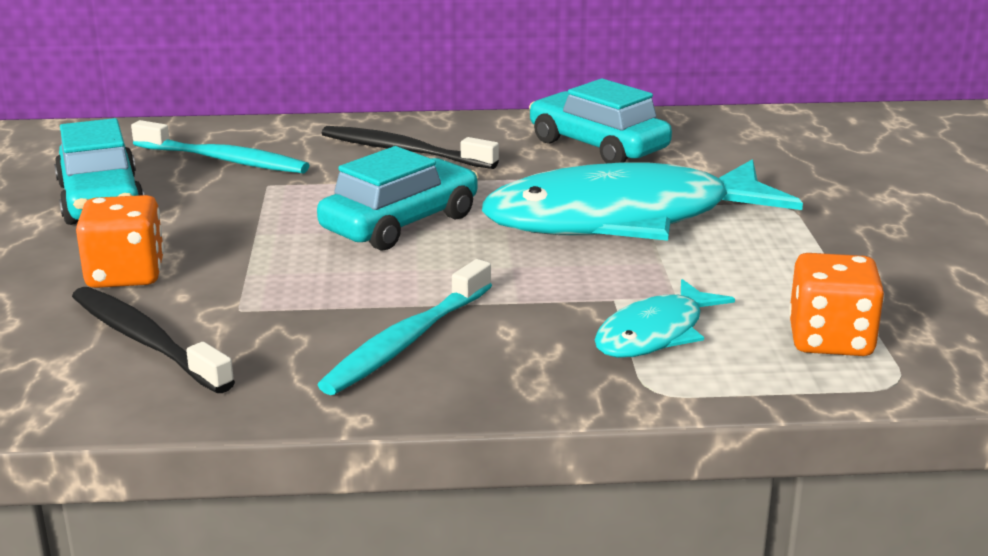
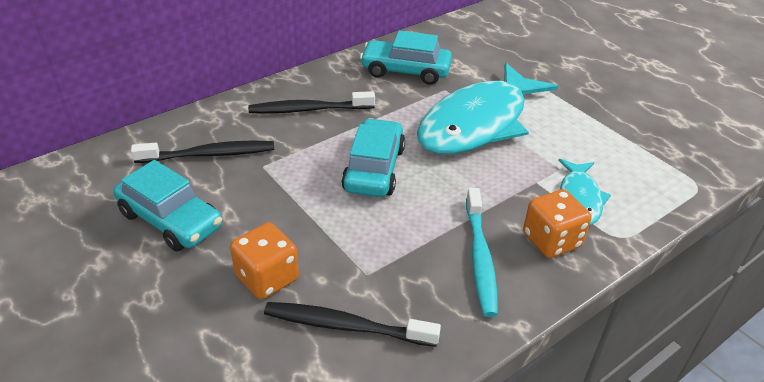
camera: 35 degrees left, 15 degrees up
turquoise toothbrush [131,120,309,173] -> black toothbrush [131,141,274,163]
orange dice [789,253,884,356] -> orange dice moved to [523,189,592,258]

